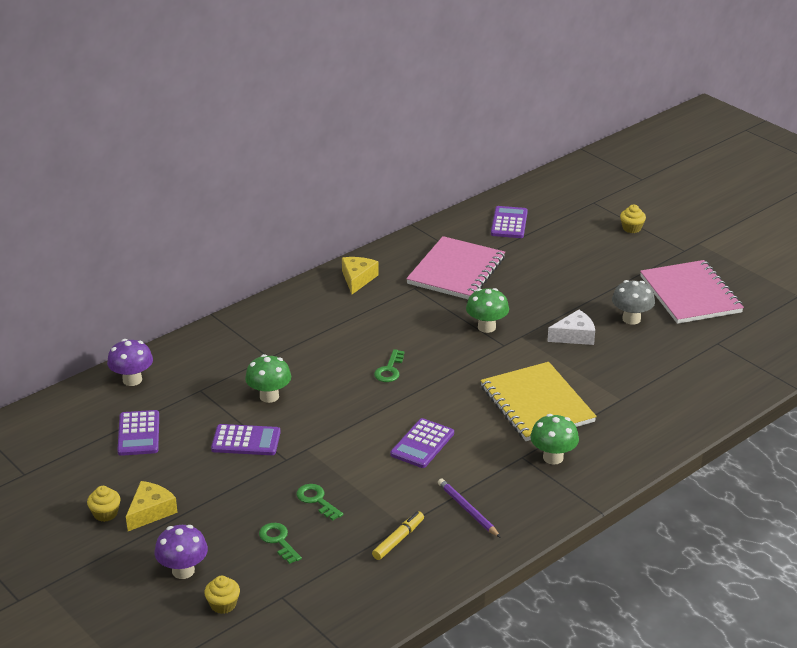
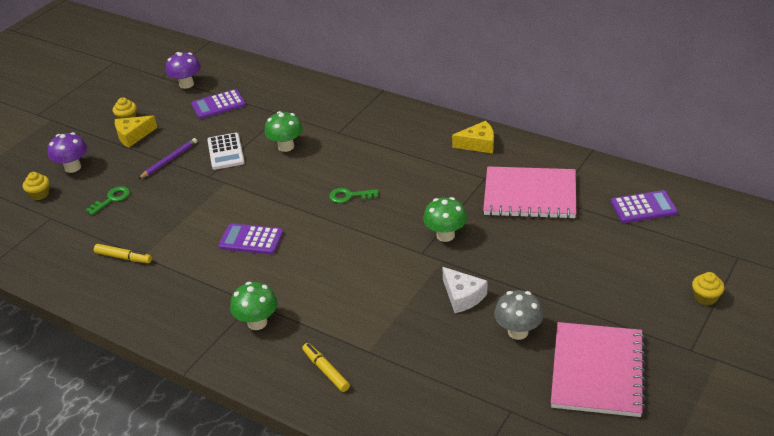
camera: 75 degrees right, 5 degrees up
purple mushroom [107,339,153,386] -> purple mushroom moved to [166,52,201,89]
yellow cheese [126,481,178,531] -> yellow cheese turned 135 degrees clockwise [115,116,157,147]
purple calculator [211,424,281,455] -> white calculator [207,133,245,170]
green key [296,484,343,521] -> none
purple pencil [438,478,501,538] -> purple pencil moved to [138,138,197,179]
yellow notebook [481,362,597,441] -> none
pink notebook [640,260,744,324] -> pink notebook turned 45 degrees counterclockwise [551,322,646,417]
none -> yellow marker [302,343,350,392]

